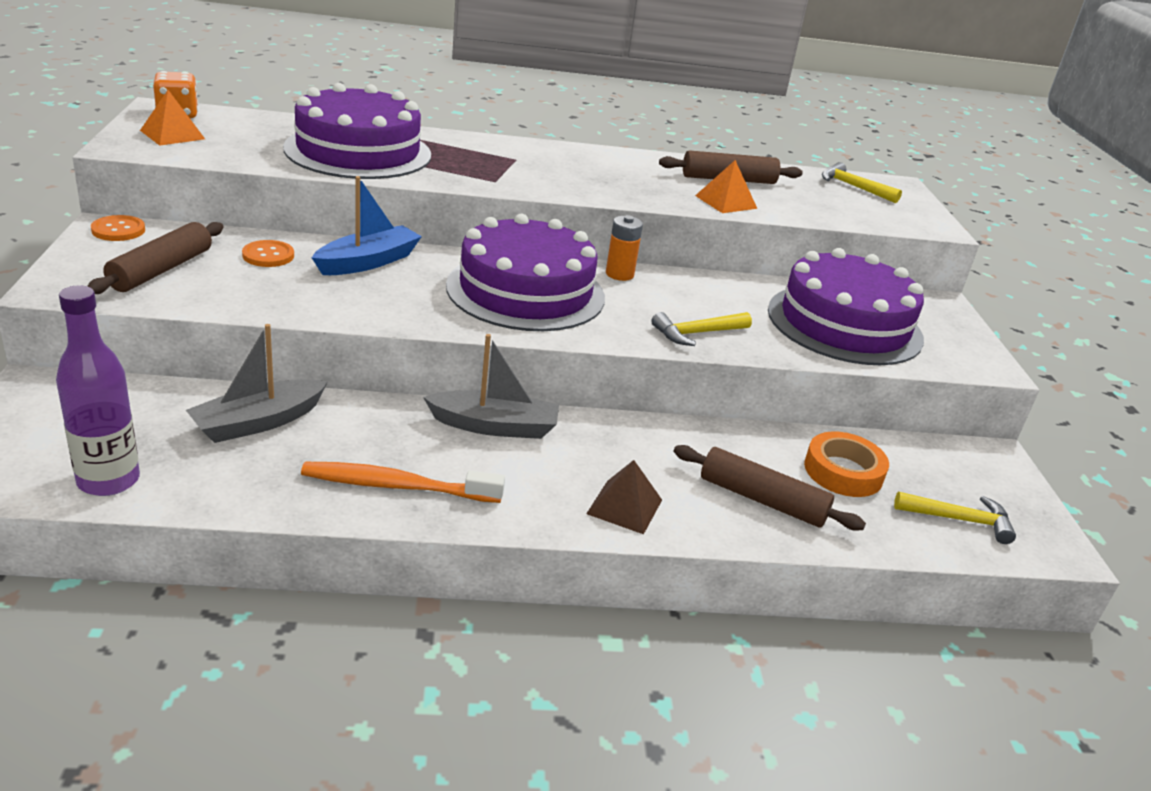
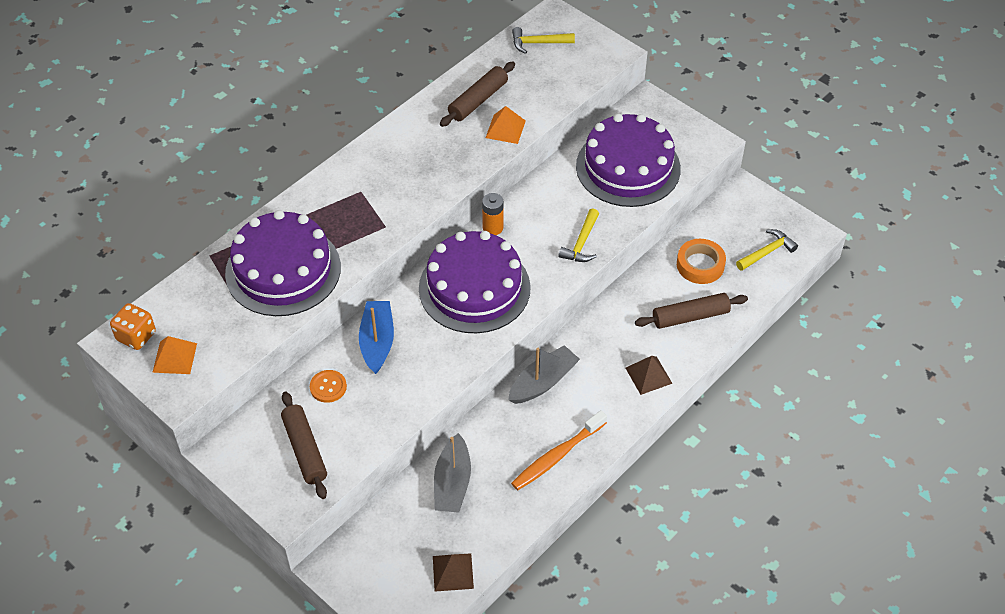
camera: 40 degrees left, 20 degrees up
purple bottle [56,285,140,496] -> brown pyramid [433,553,474,592]
orange button [91,215,145,241] -> none

